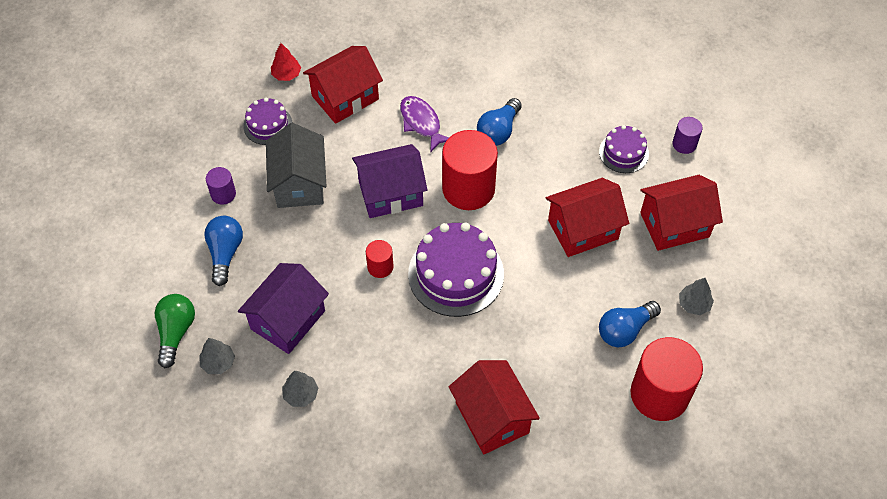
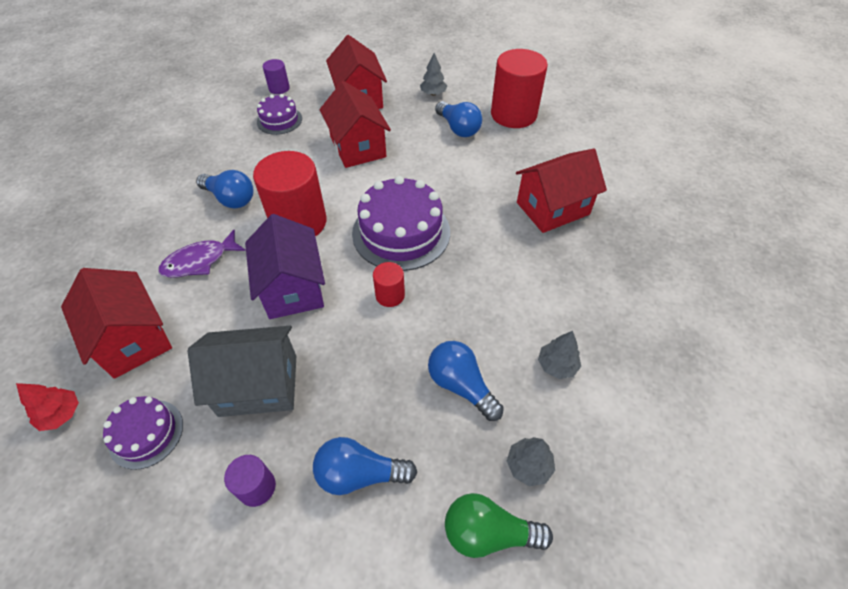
camera: 90 degrees left, 5 degrees down
purple house [238,263,329,354] -> blue light bulb [428,341,504,421]

